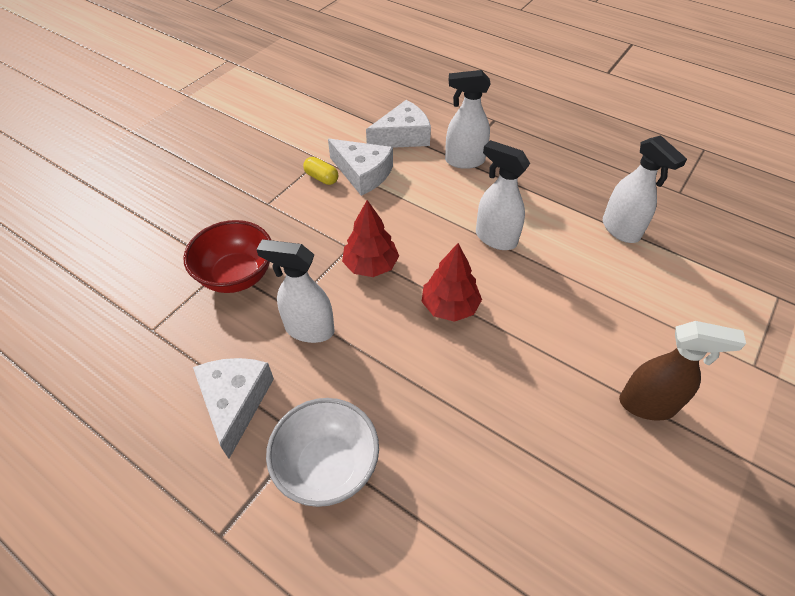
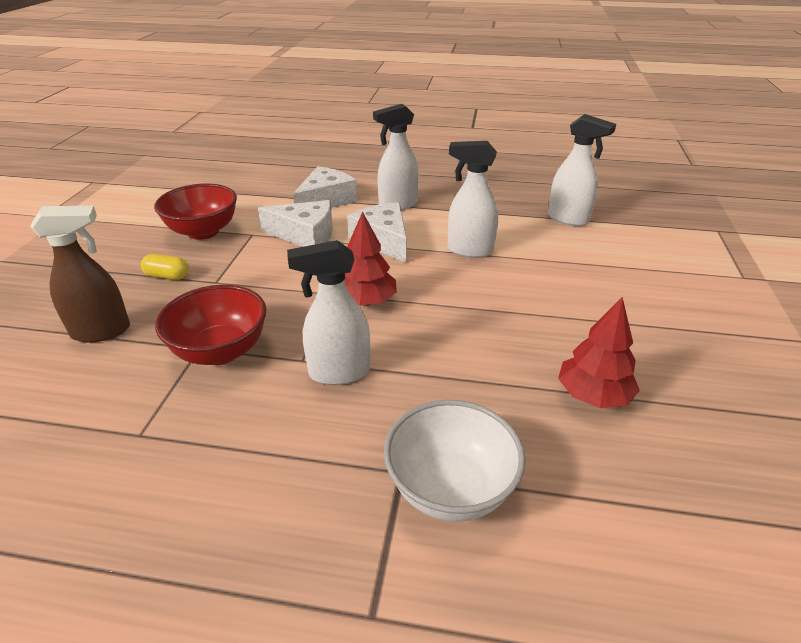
camera: 25 degrees left, 15 degrees down
white cheese [193,358,274,459] -> white cheese moved to [347,202,407,263]
yellow capsule [303,157,338,185] -> yellow capsule moved to [141,254,189,280]
red tree [421,243,482,322] -> red tree moved to [558,297,640,408]
brown spray bottle [619,321,746,421] -> brown spray bottle moved to [30,206,130,343]
none -> red bowl [154,183,237,240]

